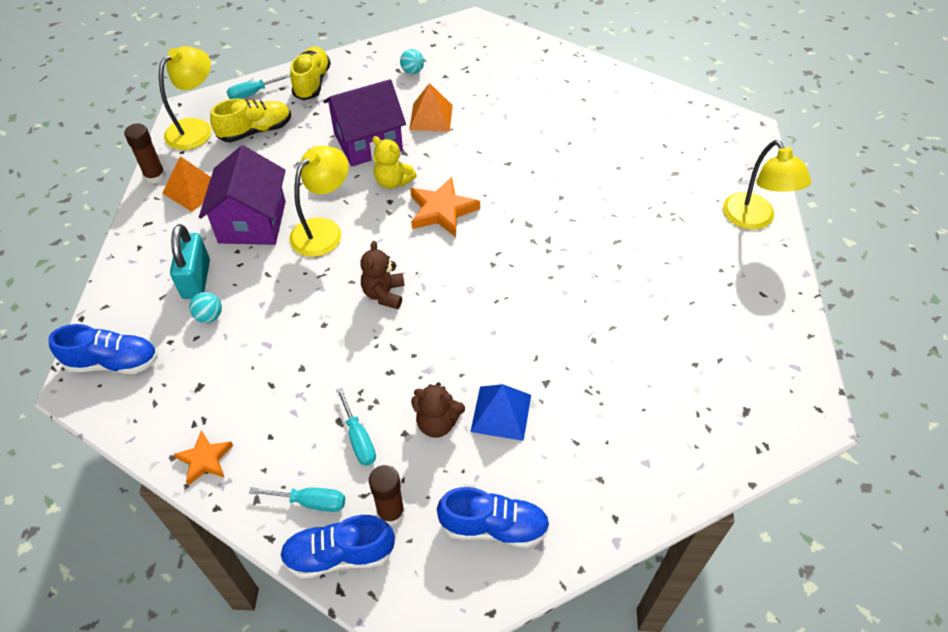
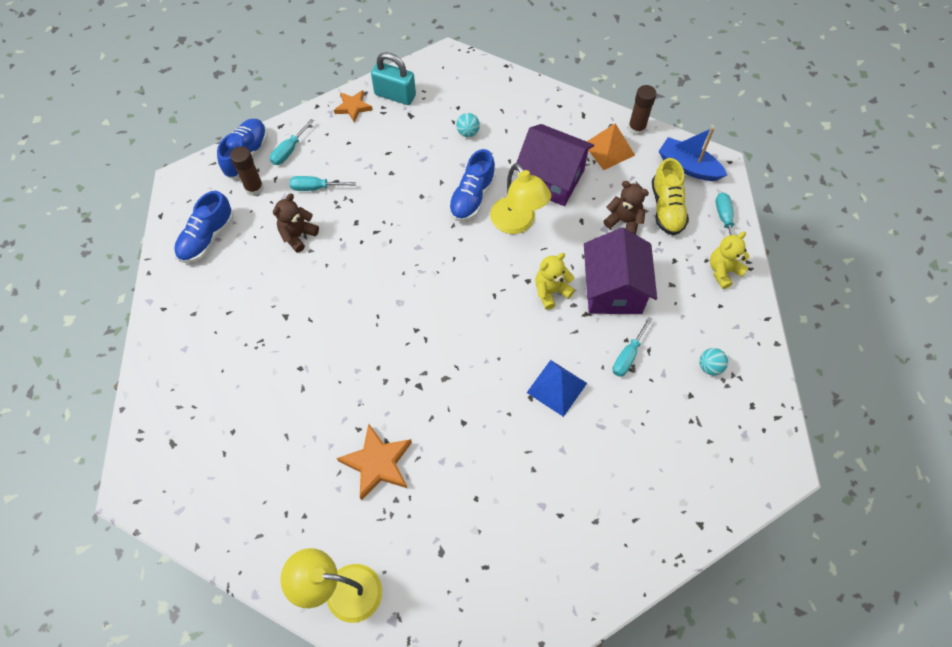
camera: 115 degrees right, 10 degrees up
blue shoe [49,324,158,374] -> blue shoe moved to [449,149,496,221]
yellow lamp [159,46,211,150] -> blue boat [658,127,727,181]
turquoise padlock [170,224,210,299] -> turquoise padlock moved to [371,52,416,105]
yellow shoe [290,46,331,100] -> yellow teddy bear [710,231,750,289]
brown teddy bear [360,241,405,309] -> brown teddy bear moved to [604,181,649,235]
orange pyramid [409,83,453,132] -> turquoise screwdriver [613,317,652,377]
orange star [410,177,480,237] -> orange star moved to [337,424,412,500]
blue pyramid [470,384,531,441] -> blue pyramid moved to [527,360,587,417]

